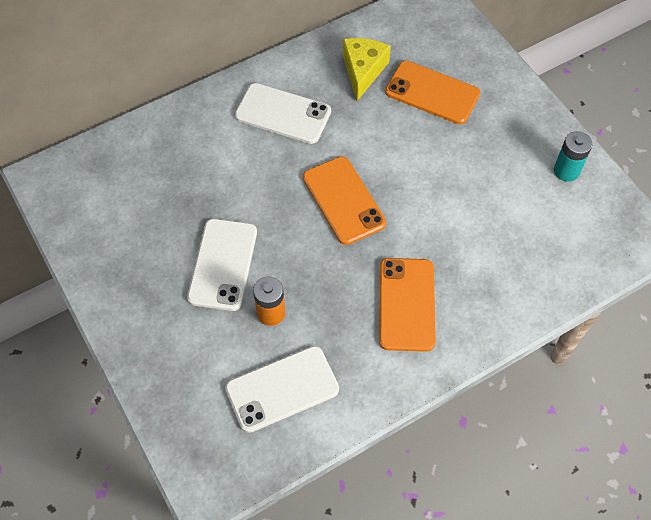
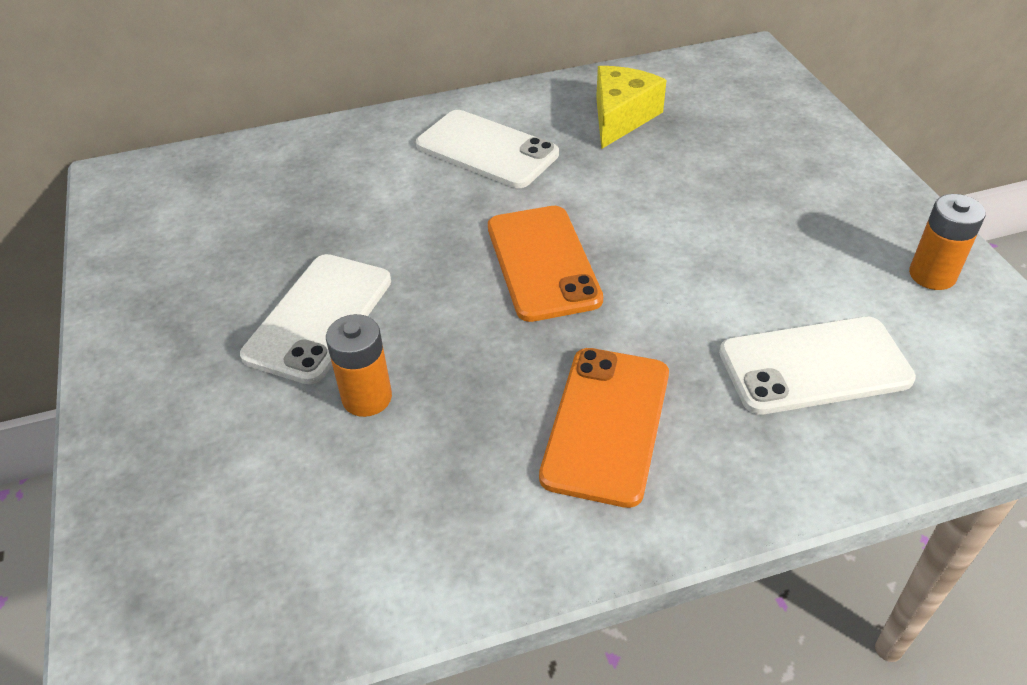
camera: 15 degrees right, 15 degrees down
white phone [225,346,339,433] -> white phone moved to [719,317,916,415]
orange phone [385,61,480,124] -> none
turquoise battery [554,131,592,182] -> orange battery [909,194,986,290]

